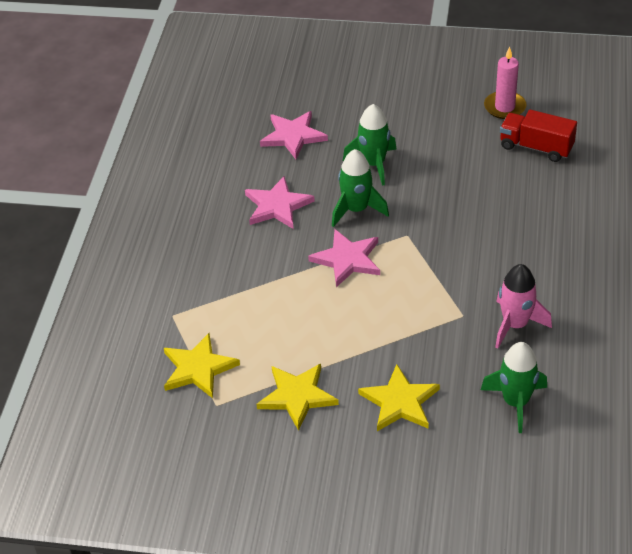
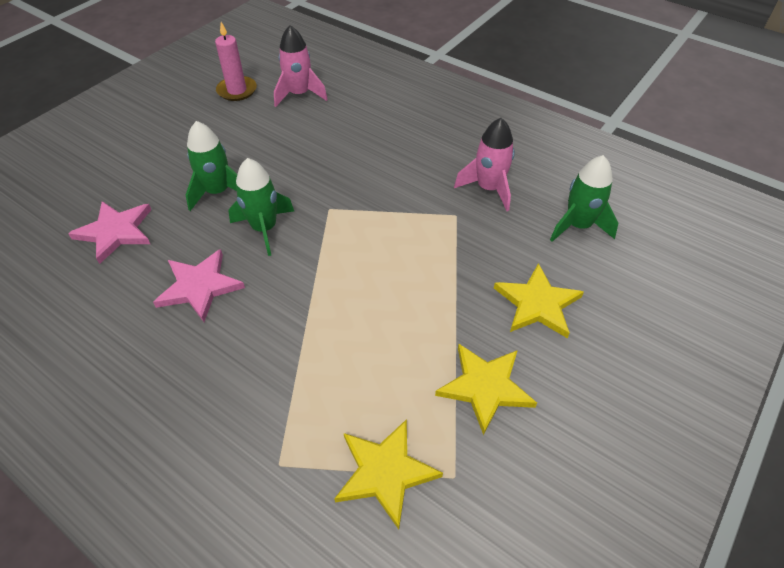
camera: 65 degrees left, 5 degrees up
pink star [308,229,380,287] -> none
red truck [500,110,577,162] -> pink rocket [274,25,328,107]

